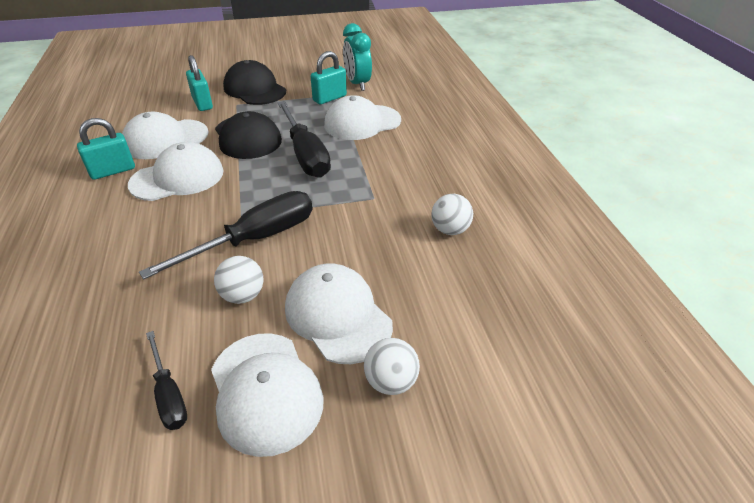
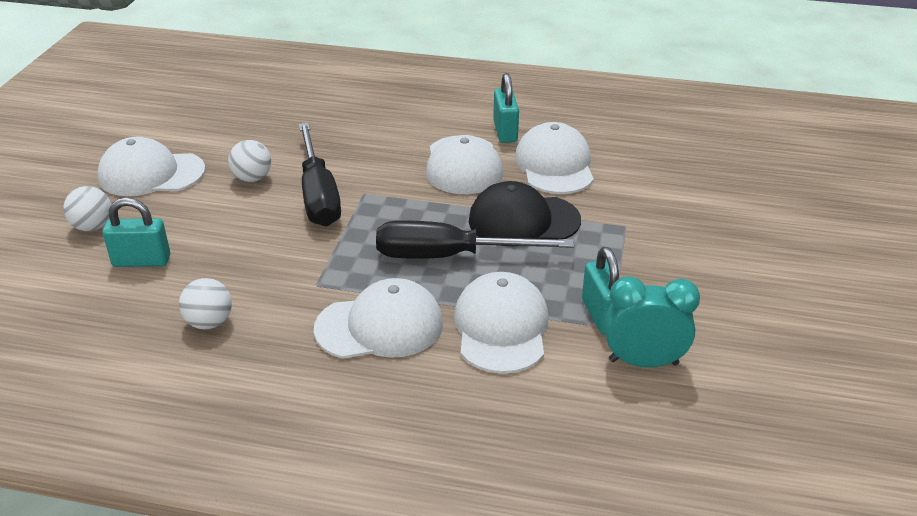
camera: 115 degrees right, 5 degrees down
black screwdriver [146,331,187,430] -> none
turquoise padlock [186,55,213,111] -> turquoise padlock moved to [103,198,170,267]
black cap [223,60,286,105] -> none
white cap [285,264,393,364] -> white cap moved to [314,278,443,359]

